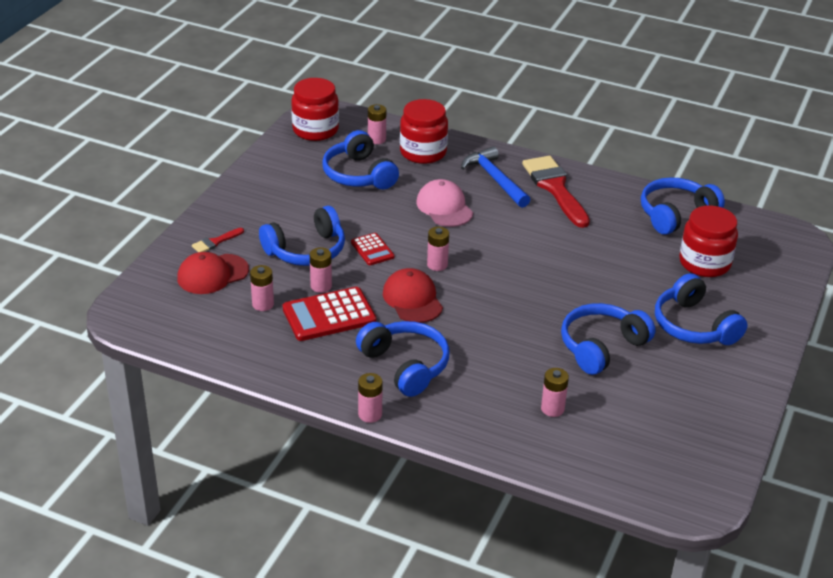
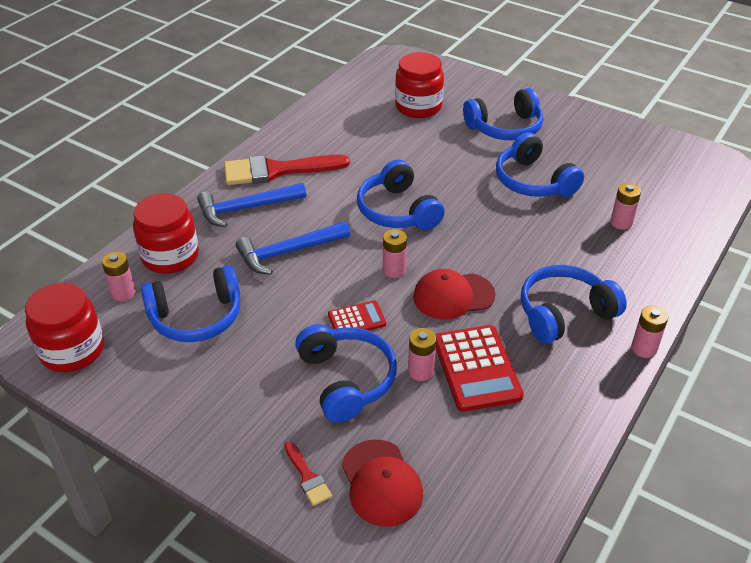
camera: 80 degrees left, 5 degrees up
pink battery [250,265,274,311] -> none
pink cap [416,179,473,227] -> blue hammer [236,221,350,275]
blue headphones [641,177,725,235] -> blue headphones moved to [357,159,445,230]

